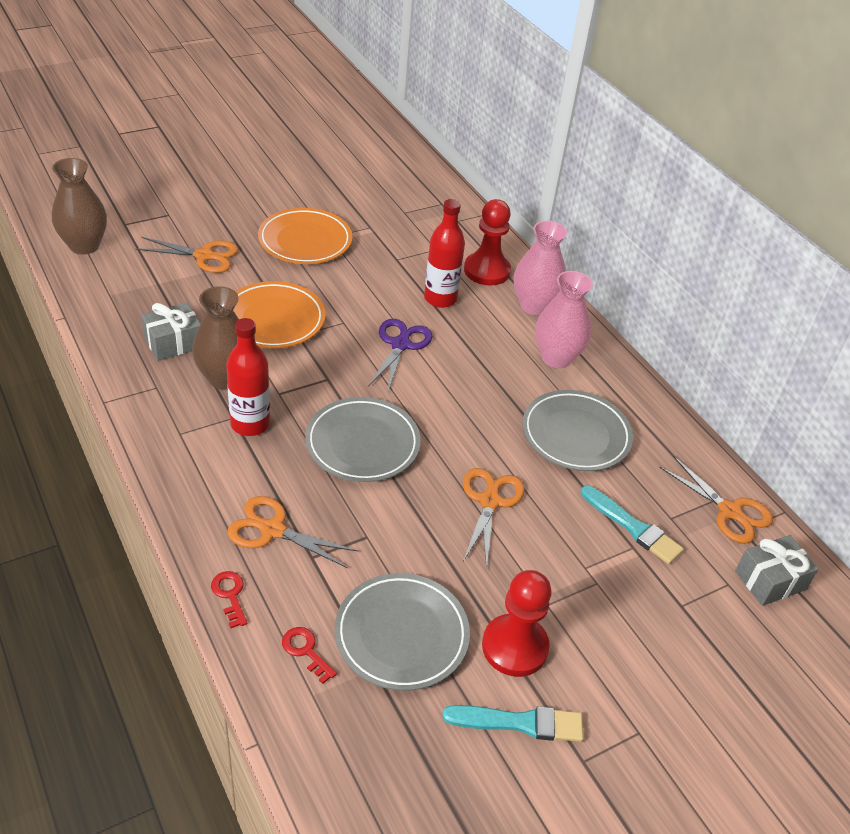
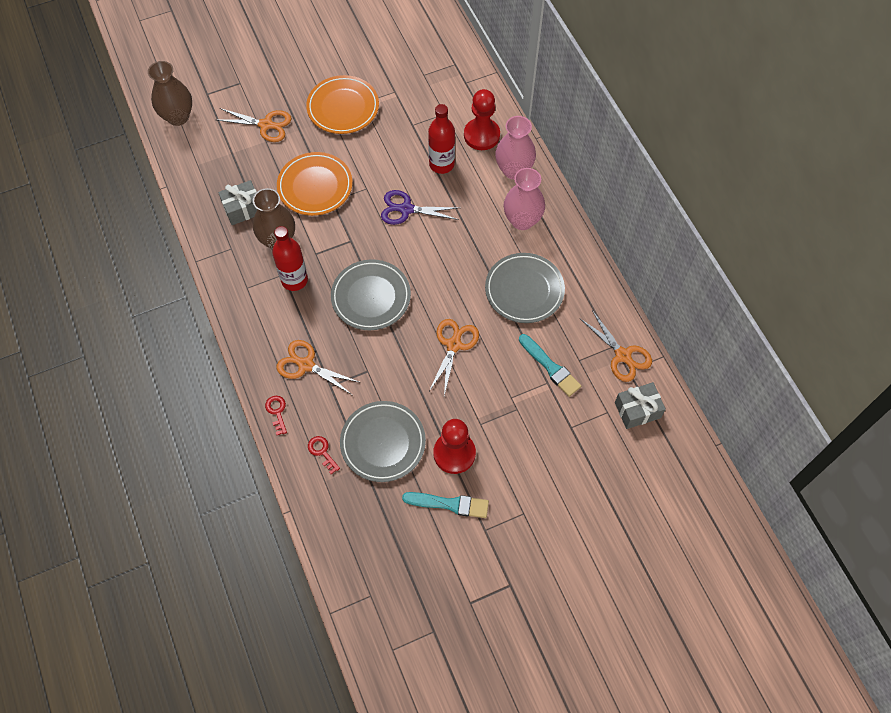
camera: 10 degrees right, 20 degrees up
purple scissors [368,319,432,391] -> purple scissors turned 105 degrees counterclockwise [381,190,459,225]

